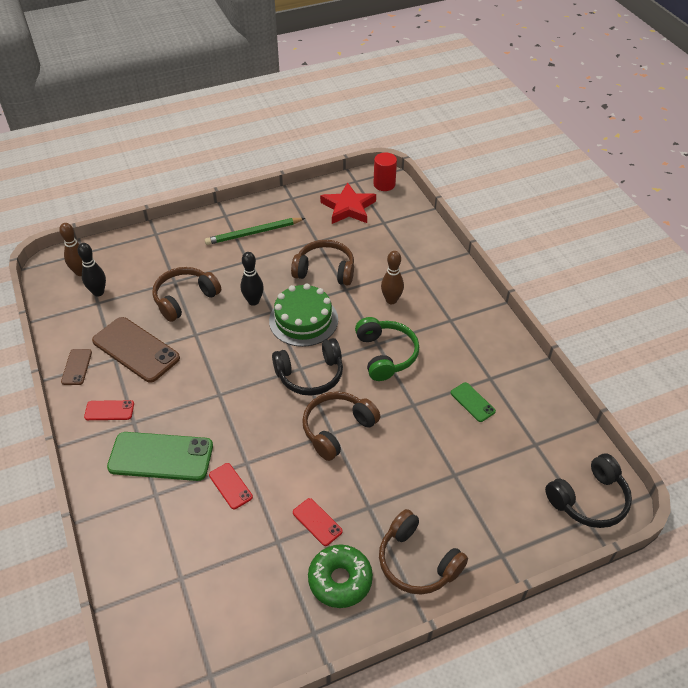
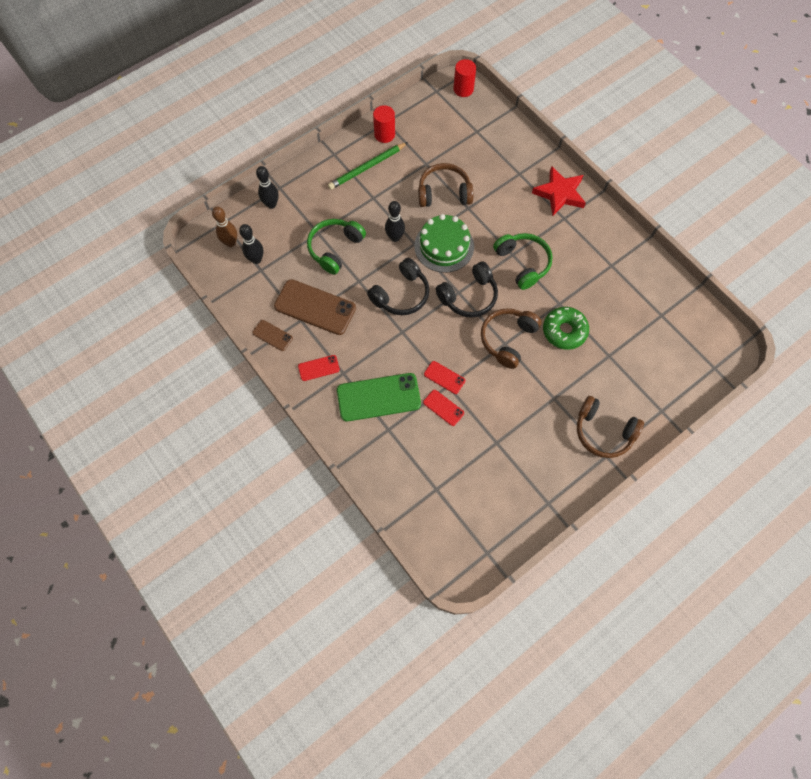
camera: 15 degrees left, 20 degrees up
brown phone [61,349,92,385] -> brown phone turned 45 degrees counterclockwise [252,320,293,351]
brown headphones [152,267,221,322] -> green headphones [307,219,366,275]
red phone [293,498,343,546] -> red phone moved to [424,361,465,394]
green donut [308,545,373,608] -> green donut moved to [543,307,589,350]
red star [320,182,376,224] -> red star moved to [532,166,586,216]
brown bowling pin [381,251,404,304] -> none
green phone [451,382,496,422] -> none
black headphones [545,454,632,528] -> black headphones moved to [367,258,429,315]
none -> black bowling pin [256,166,279,209]
none -> red cylinder [373,105,395,143]

